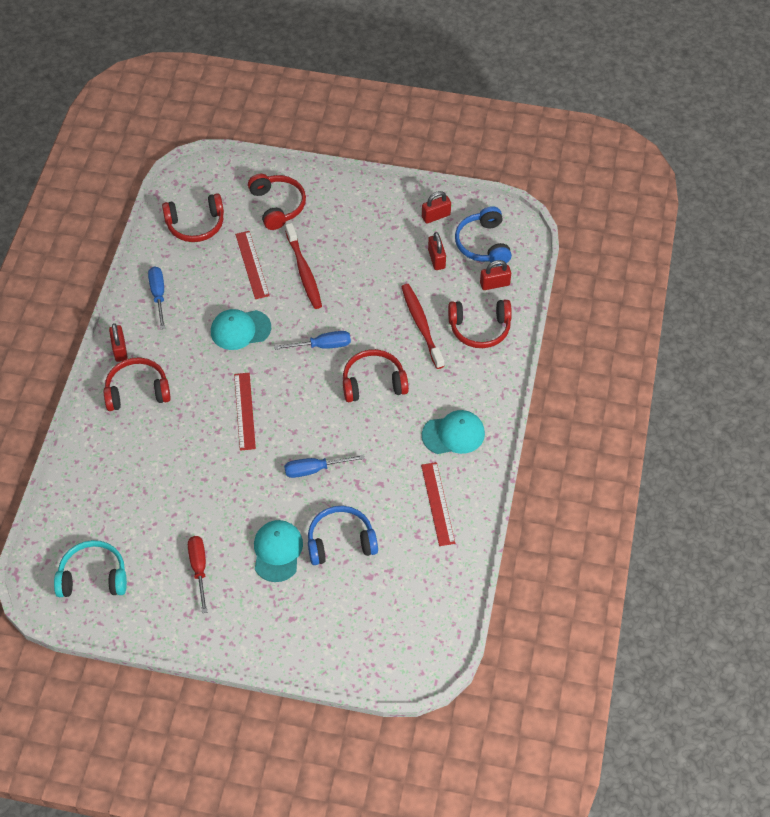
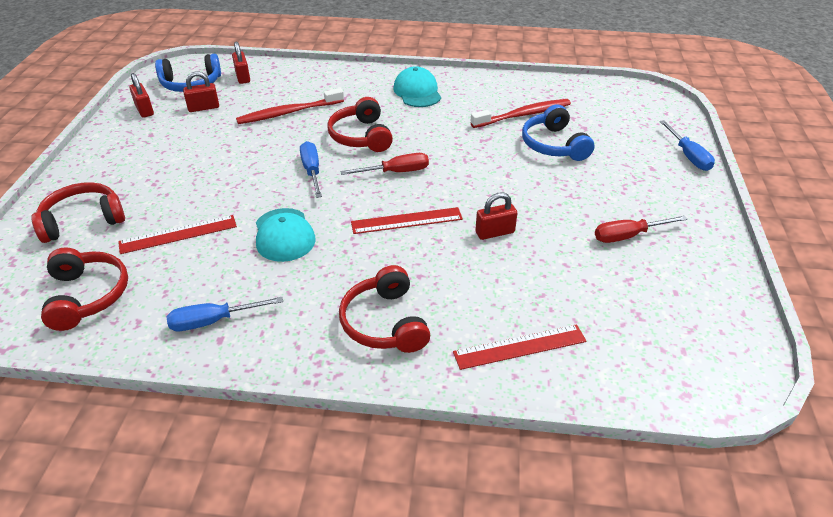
camera: 95 degrees left, 15 degrees down
turquoise headphones [54,540,127,597] -> none
red padlock [109,323,128,362] -> red padlock moved to [475,193,517,240]
turquoise cap [254,520,303,582] -> none
blue screwdriver [284,455,365,478] -> blue screwdriver moved to [660,120,715,171]
red toothbrush [285,223,322,309] -> red toothbrush moved to [470,99,571,128]
red ruler [421,462,455,546] -> red ruler moved to [453,324,586,370]
red headphones [448,300,512,348] -> none
none -> red screwdriver [340,153,429,175]

